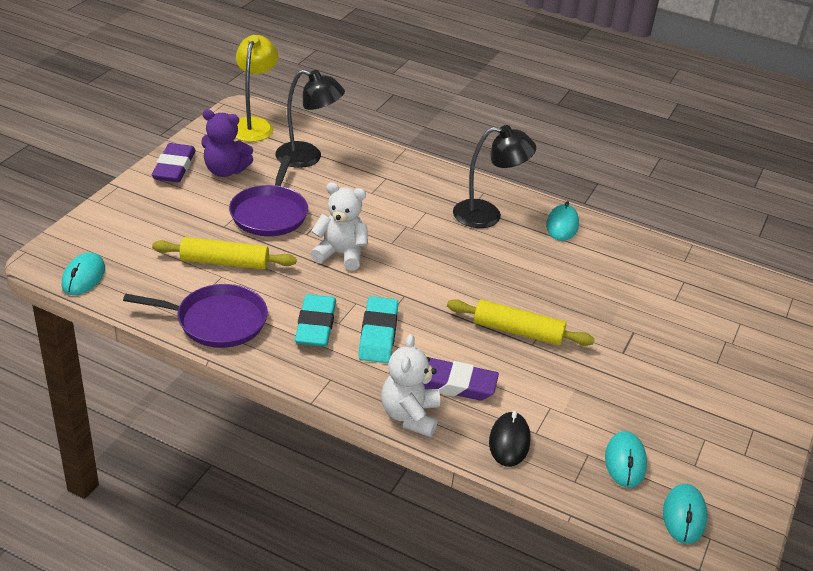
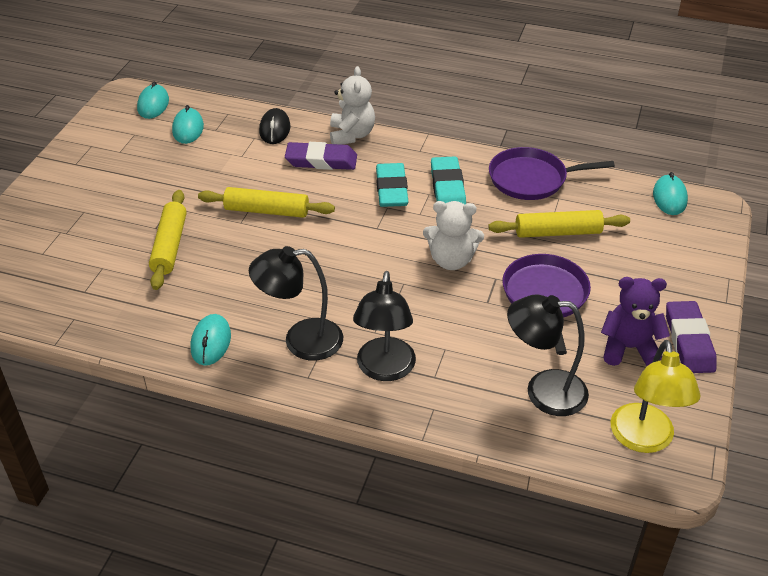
camera: 175 degrees right, 5 degrees up
none -> yellow rolling pin [149,190,187,290]
none -> black lamp [353,271,416,381]

